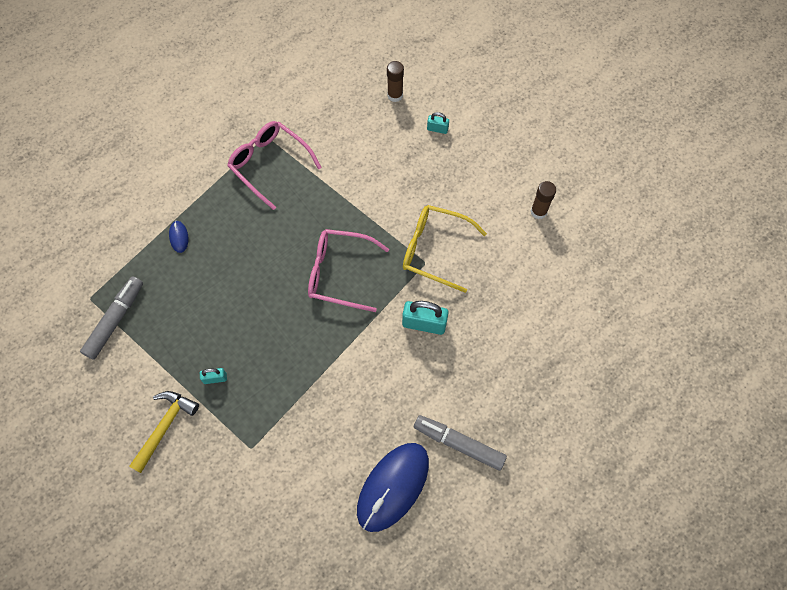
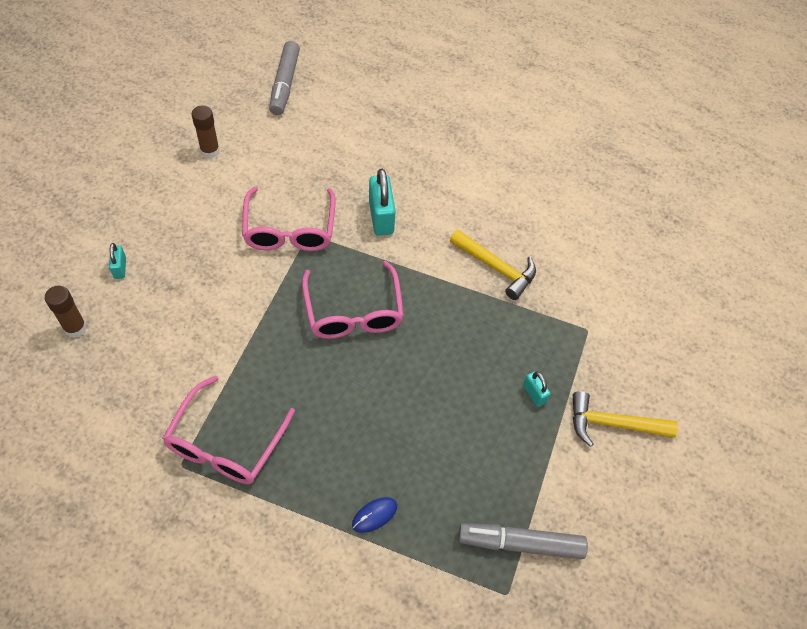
camera: 115 degrees left, 10 degrees down
blue mouse [357,443,429,532] -> none
yellow glasses [403,205,487,293] -> pink glasses [242,187,336,251]
grey marker [414,415,507,471] -> grey marker moved to [269,41,300,115]
none -> yellow hammer [450,230,536,300]

